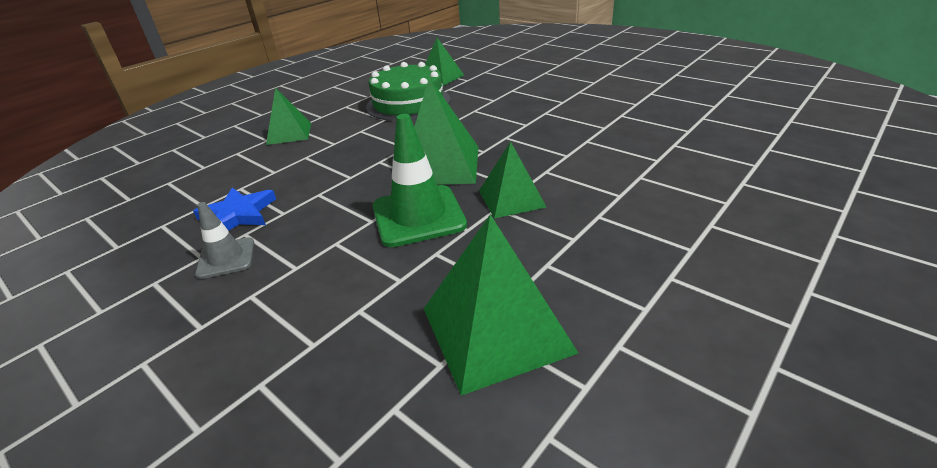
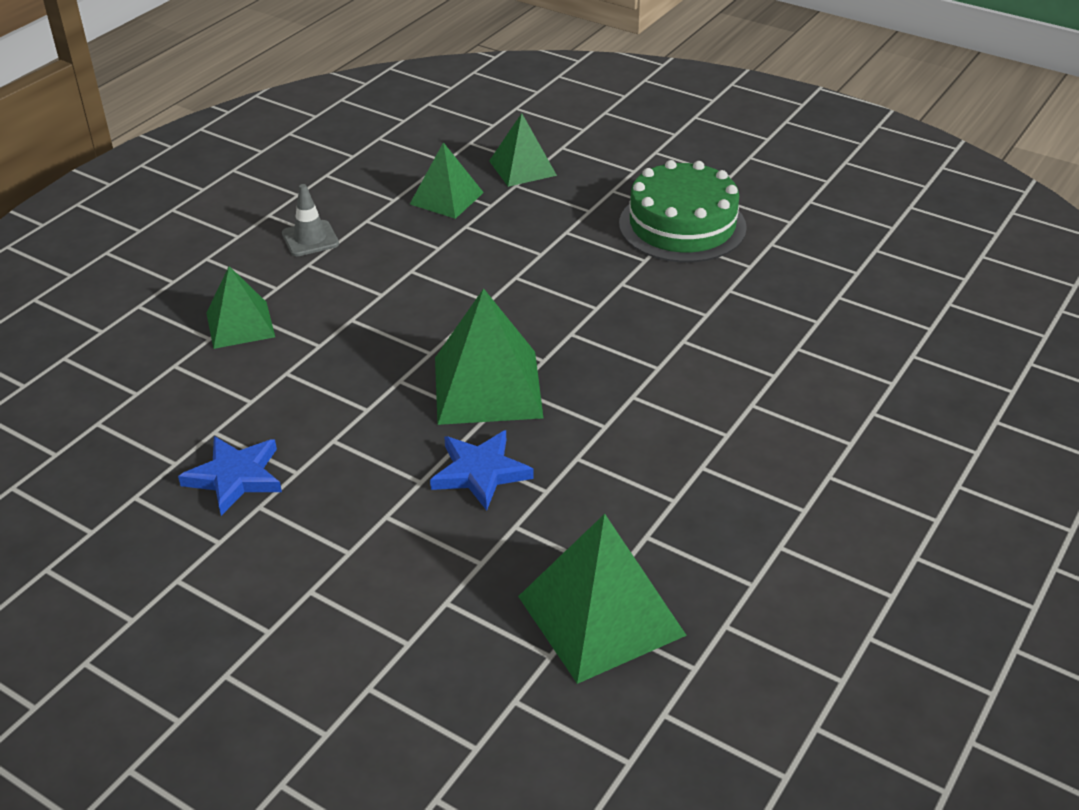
camera: 10 degrees left, 5 degrees up
grey traffic cone [195,202,254,279] -> grey traffic cone moved to [282,184,339,256]
green cake [366,62,450,121] -> green cake moved to [619,160,747,262]
green traffic cone [373,114,467,247] -> blue star [430,430,534,511]
green pyramid [479,141,547,219] -> green pyramid moved to [489,113,557,187]

